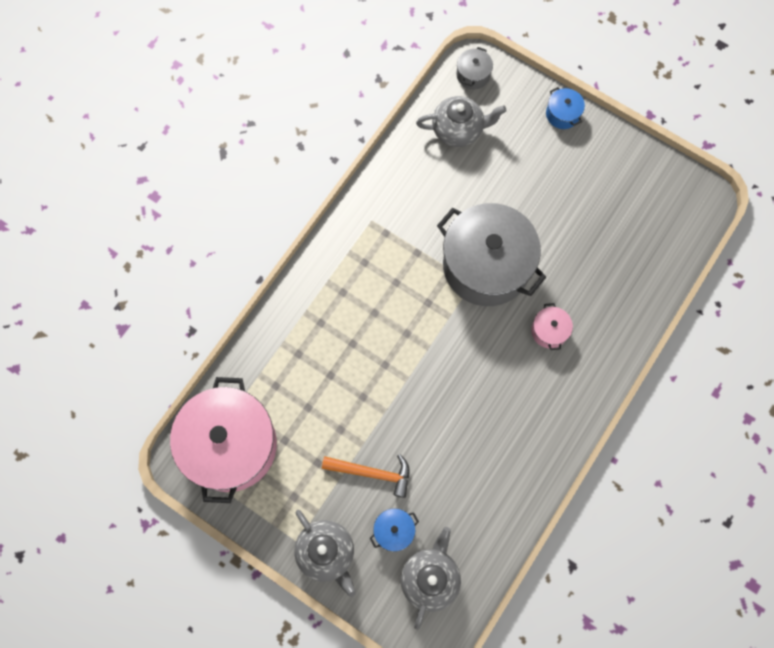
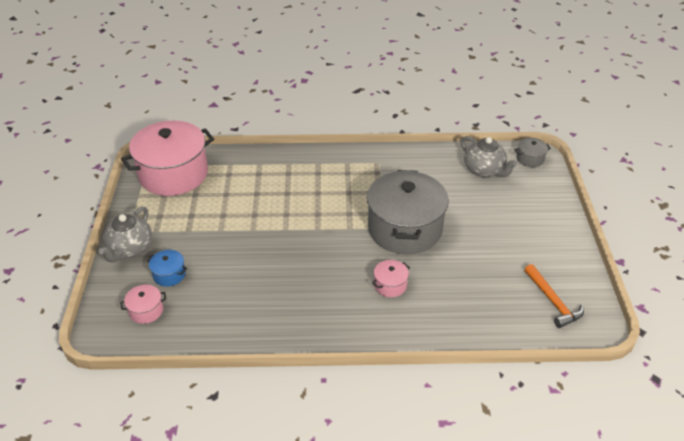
camera: 55 degrees right, 30 degrees down
orange hammer [322,454,409,498] -> orange hammer moved to [524,264,584,328]
grey teapot [401,527,461,630] -> pink pot [120,285,166,324]
blue pot [546,87,585,129] -> none

